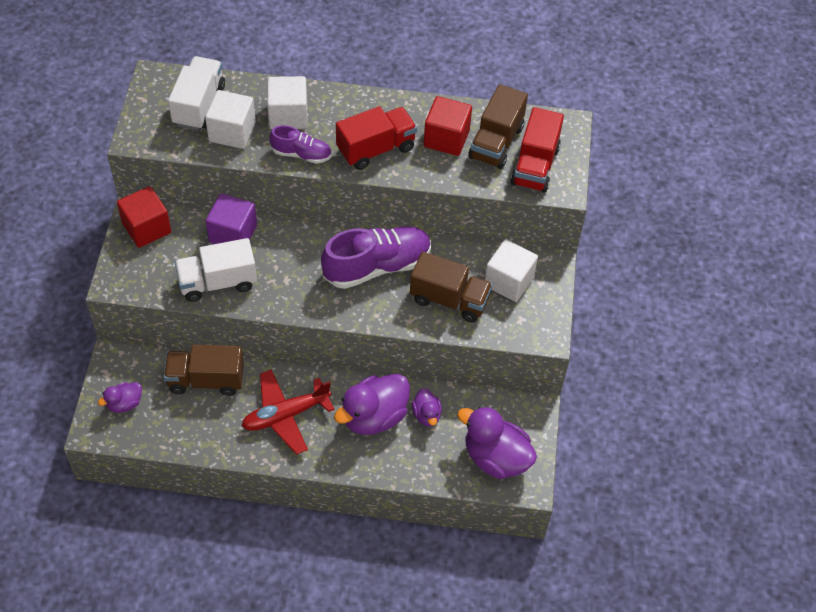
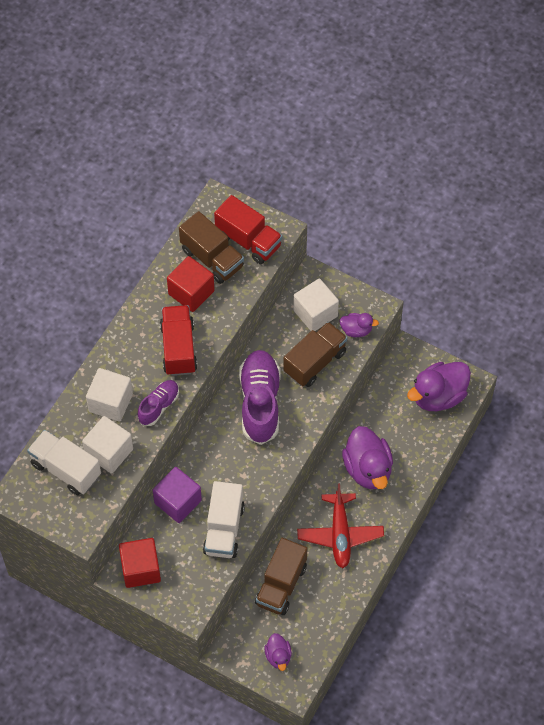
camera: 65 degrees left, 5 degrees up
purple duck [412,388,442,426] -> purple duck moved to [339,313,379,337]

